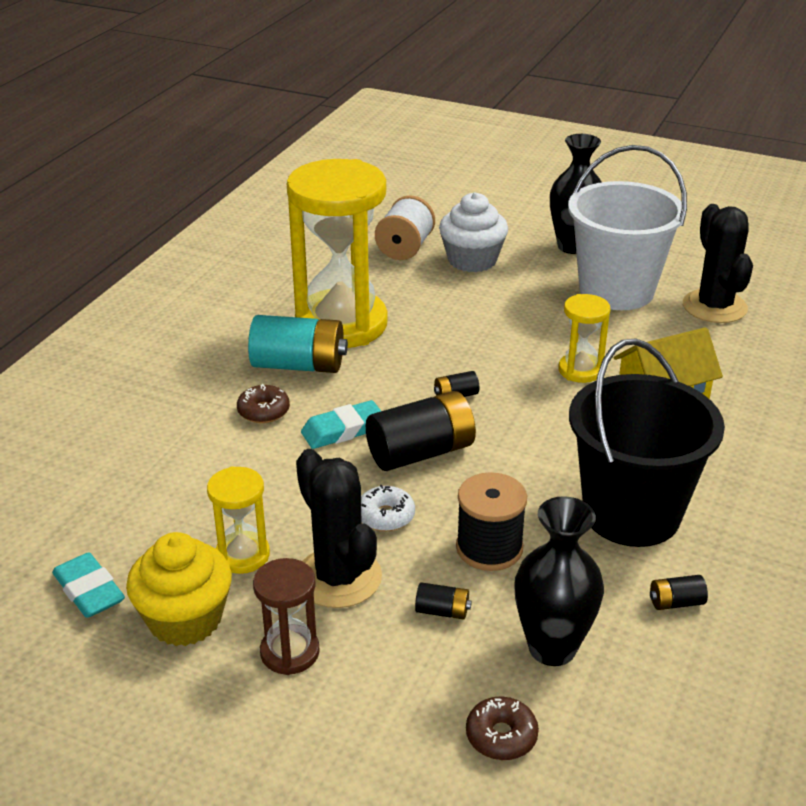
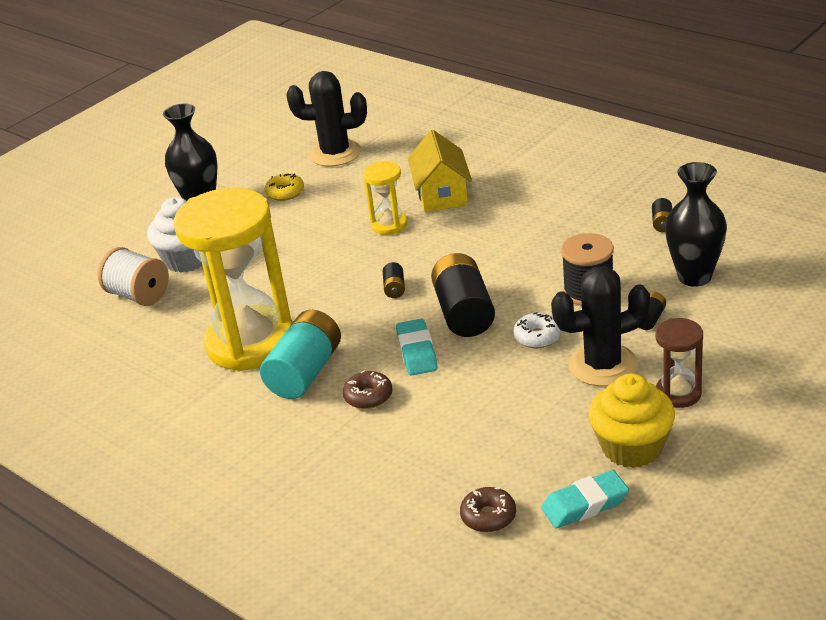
camera: 70 degrees left, 0 degrees up
yellow hourglass [207,466,270,574] -> none
brown donut [466,697,539,760] -> brown donut moved to [460,487,516,532]
white bucket [568,145,687,310] -> yellow donut [265,173,304,201]
black bucket [569,338,725,547] -> none

